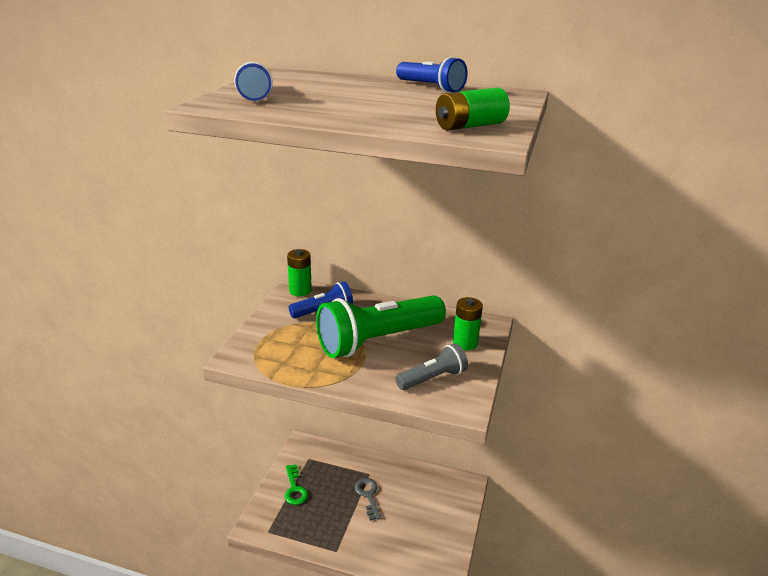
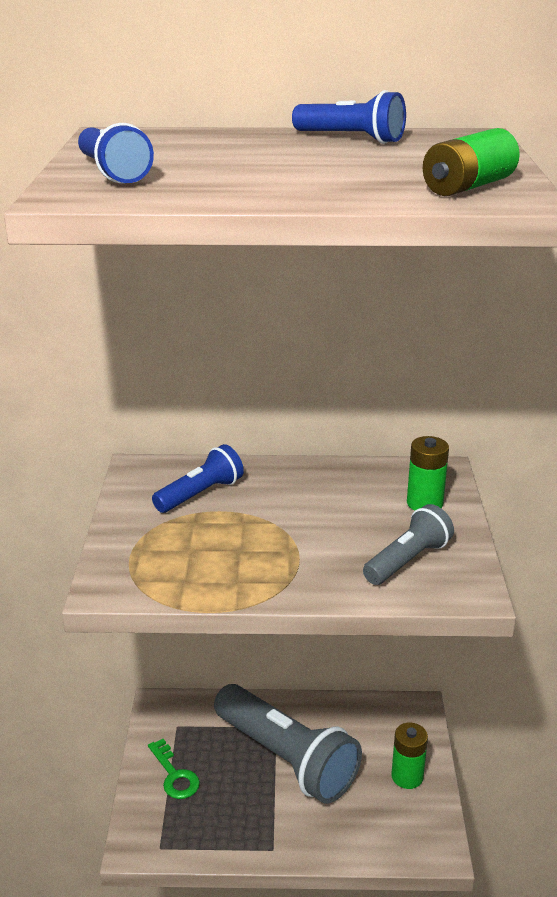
camera: 15 degrees left, 0 degrees up
green battery [287,249,312,296] -> green battery moved to [391,723,428,789]
green flashlight [316,295,446,358] -> none
grey key [355,478,381,521] -> grey flashlight [214,684,362,804]

